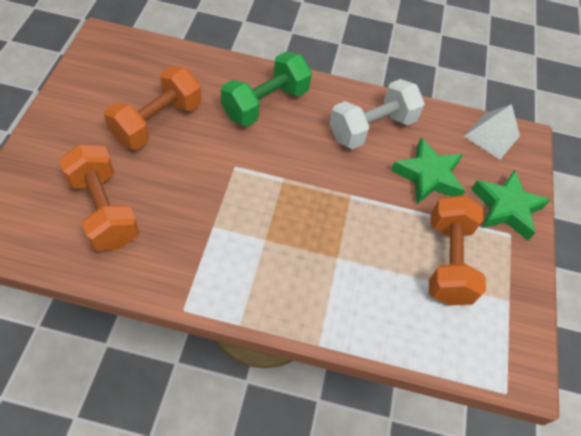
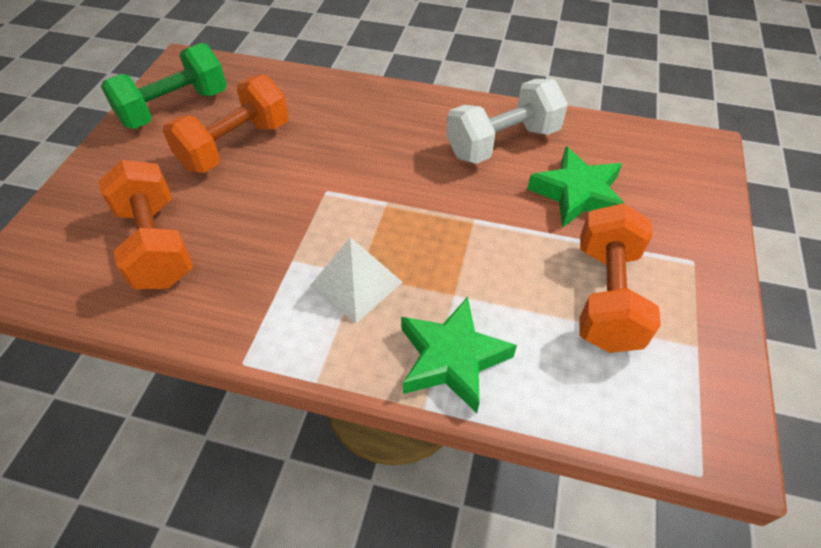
camera: 10 degrees right, 5 degrees down
green dumbbell [221,52,312,126] -> green dumbbell moved to [101,43,227,129]
white pyramid [464,104,520,160] -> white pyramid moved to [310,237,402,324]
green star [471,170,550,240] -> green star moved to [401,297,517,413]

